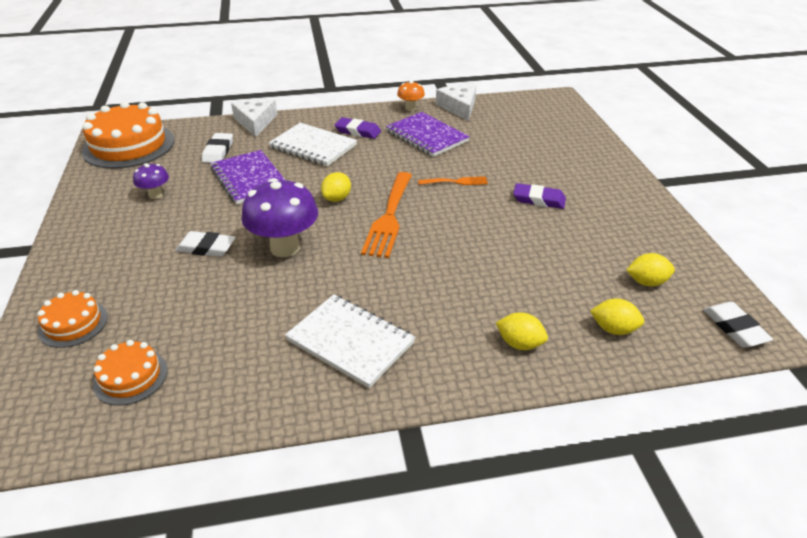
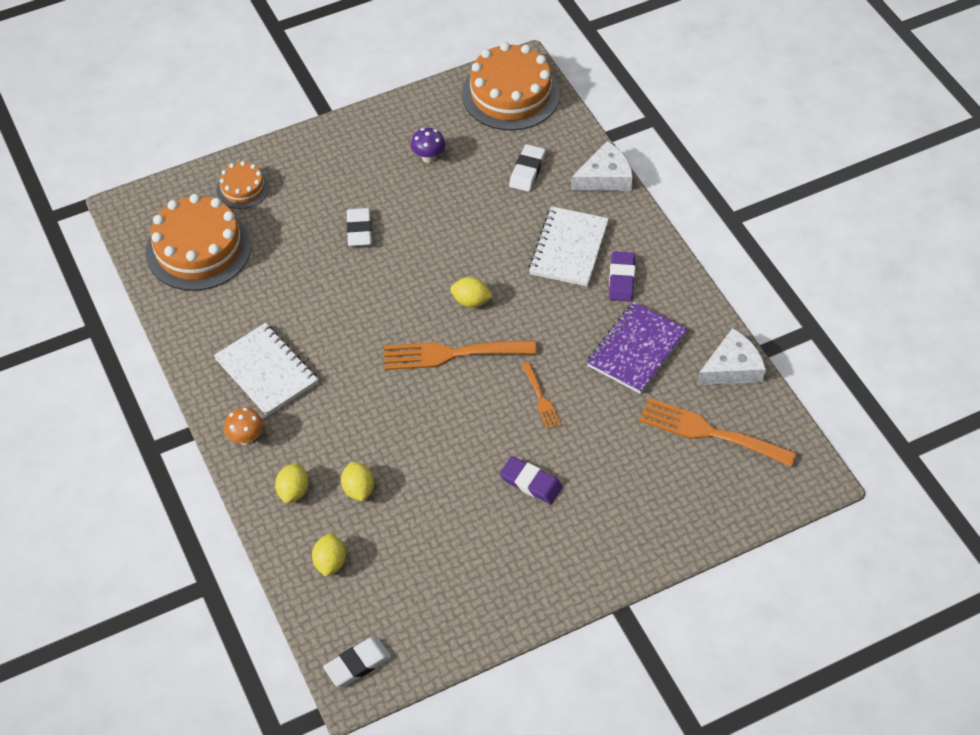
camera: 75 degrees right, 15 degrees up
orange cake [93,340,168,406] -> orange cake [146,194,251,291], size x1.95
white eraser [202,133,233,163] -> white eraser turned 60 degrees counterclockwise [509,144,546,192]
purple notebook [210,150,285,204] -> none
purple mushroom [241,178,318,257] -> none
white notebook [285,294,416,388] -> white notebook turned 60 degrees counterclockwise [214,323,318,416]
orange mushroom [397,81,425,111] -> orange mushroom moved to [224,408,263,445]
purple eraser [513,183,566,209] -> purple eraser turned 60 degrees counterclockwise [500,456,563,504]
yellow lemon [626,253,675,286] -> yellow lemon moved to [341,461,374,501]
none -> orange fork [639,398,797,467]

